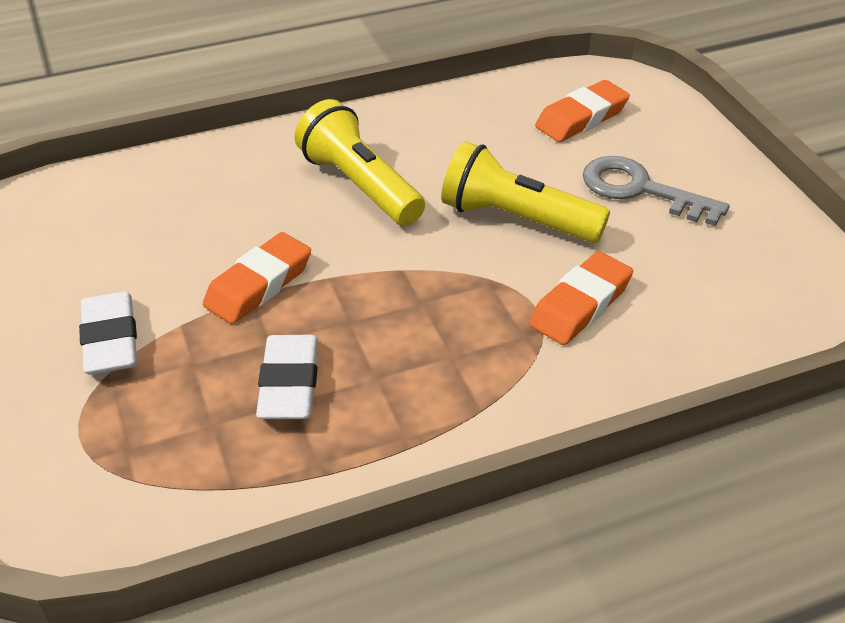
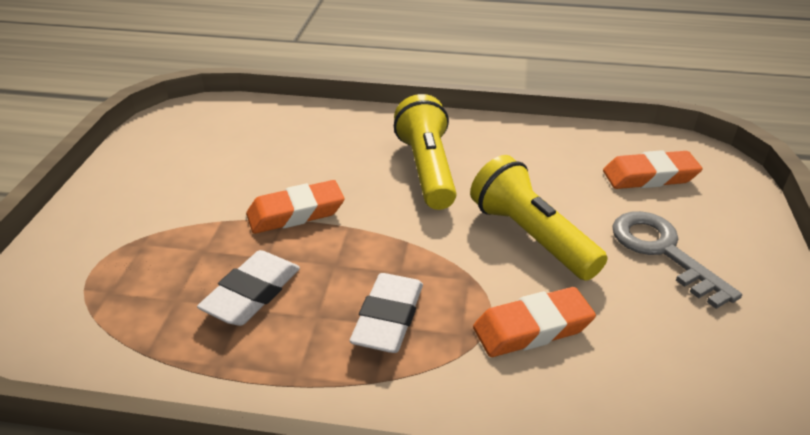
camera: 30 degrees right, 5 degrees down
white eraser [79,292,137,375] -> white eraser moved to [350,273,423,353]

